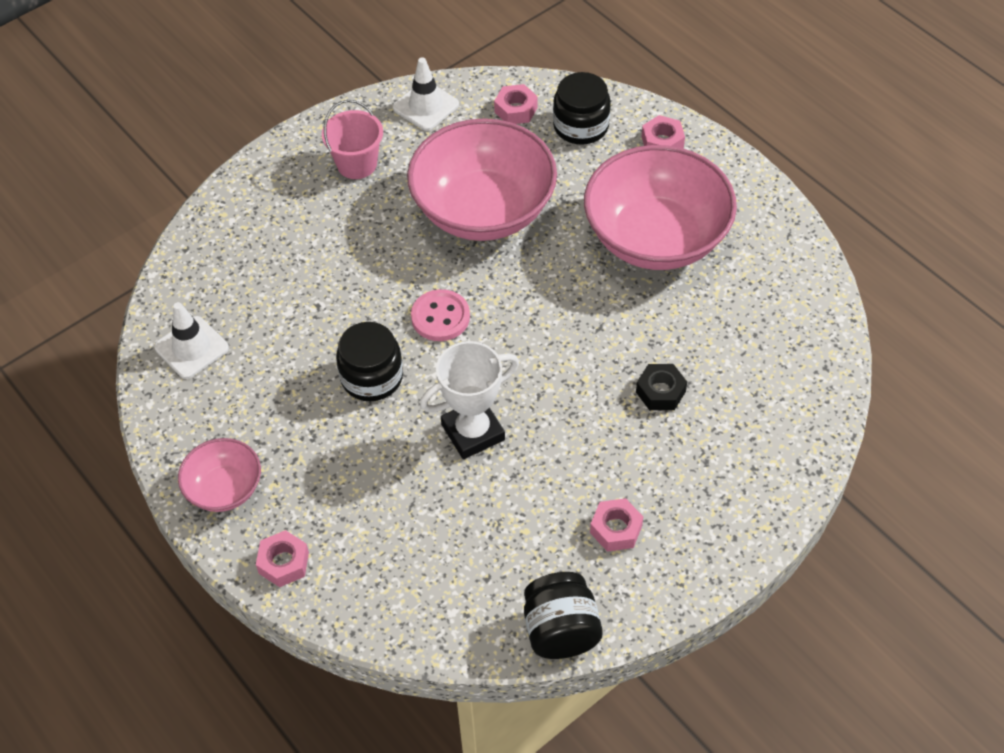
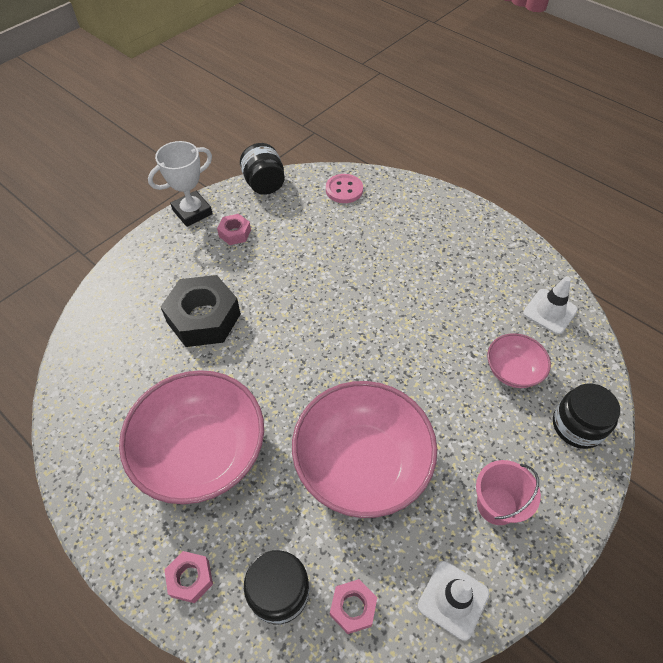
camera: 170 degrees right, 0 degrees up
pink bowl [178,438,261,512] -> pink bowl moved to [487,333,551,388]
pink nut [256,530,309,587] -> none
black jar [336,322,403,401] -> black jar moved to [553,384,620,449]
pink button [411,289,470,341] -> pink button moved to [326,174,363,203]
white trophy [420,341,519,459] -> white trophy moved to [148,141,213,227]
black nut [636,364,687,410] -> black nut [161,275,241,347], size x2.03

